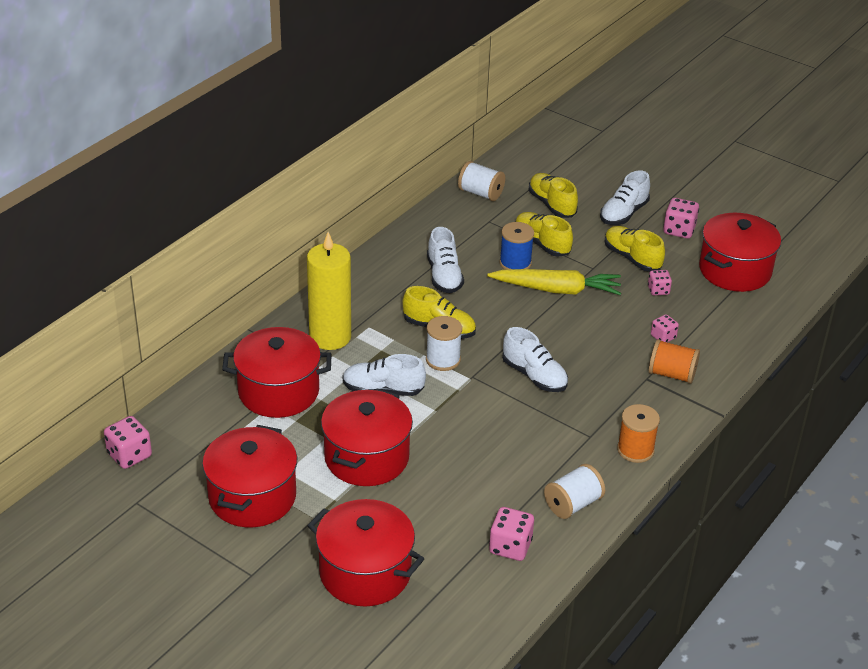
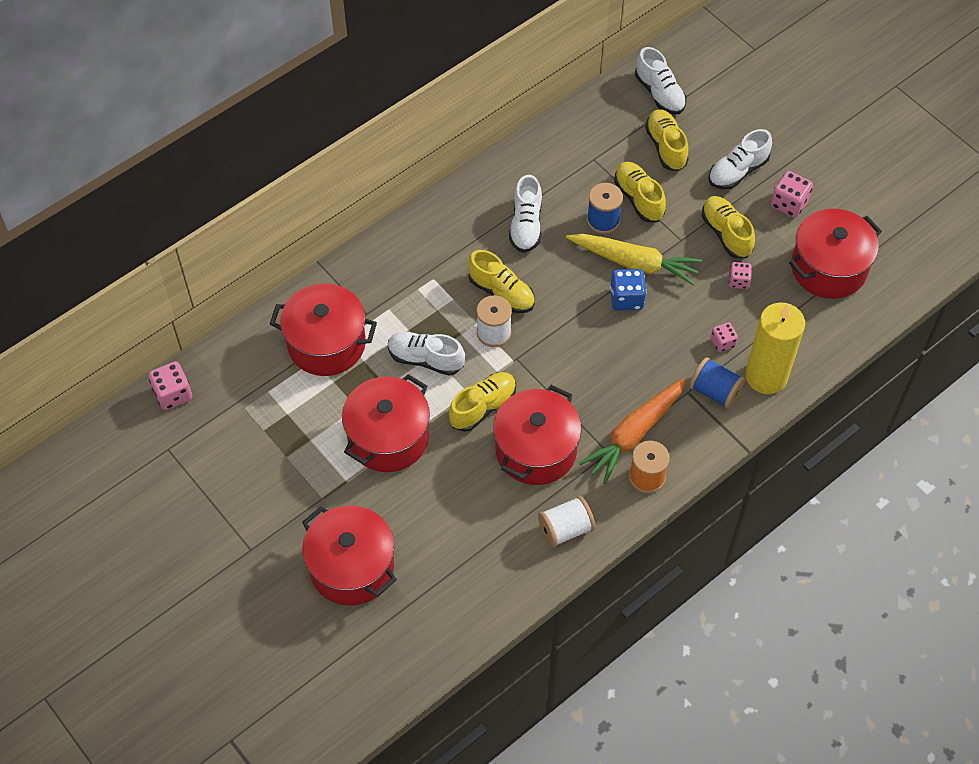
camera: 15 degrees right, 20 degrees up
red pot [202,425,297,527] -> red pot moved to [493,385,582,485]
yellow candle [307,232,351,350] -> yellow candle moved to [745,302,805,394]
white spool [458,161,505,201] -> none
pink dice [489,507,534,561] -> none
white shoe [502,327,568,392] -> white shoe moved to [635,47,686,115]
orange spool [649,339,700,384] -> blue spool [689,357,745,409]
none -> yellow shoe [449,372,516,432]
none -> orange carrot [579,378,686,484]
none -> blue dice [610,269,646,311]

